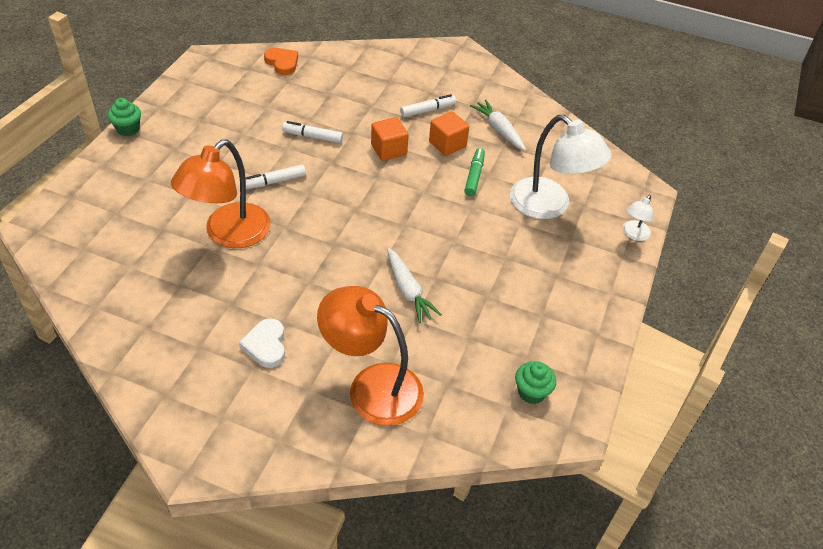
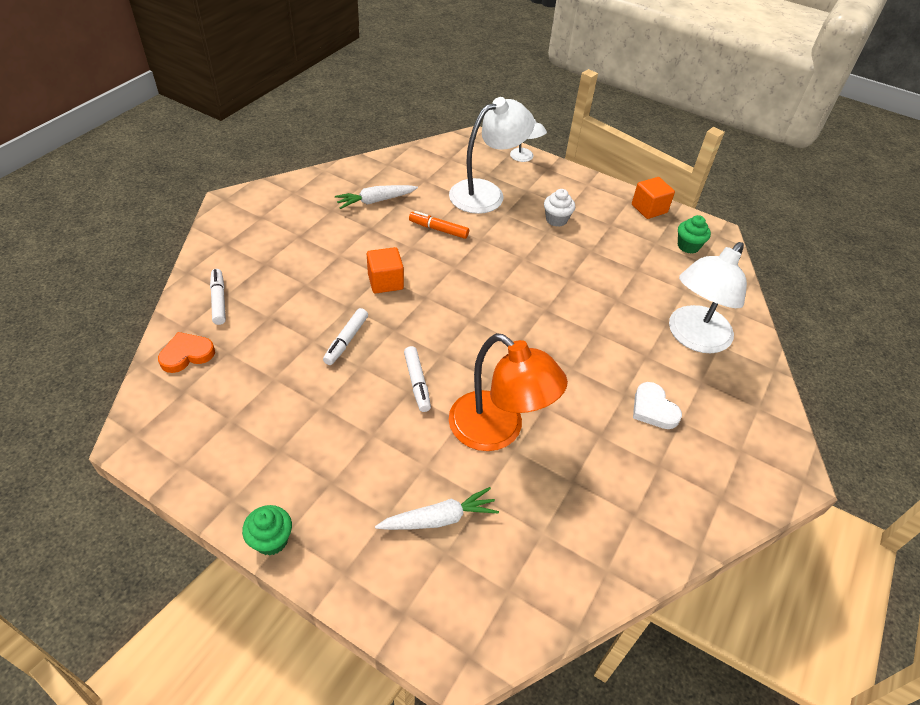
camera: 80 degrees left, 0 degrees up
white heart [239,318,285,368] -> white heart turned 60 degrees clockwise [633,382,682,429]
orange lamp [317,286,424,426] -> white lamp [669,242,747,353]
white carrot [387,248,442,323] -> white carrot moved to [375,487,499,530]
white marker [400,94,456,117] -> white marker moved to [210,269,226,325]
orange cube [429,111,469,156] -> orange cube moved to [632,177,675,219]
green marker [464,148,485,196] -> orange marker [409,211,469,239]
none -> white cupcake [544,189,575,227]

